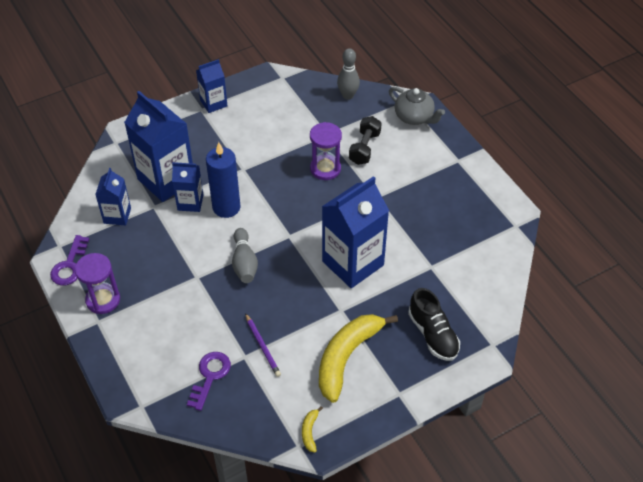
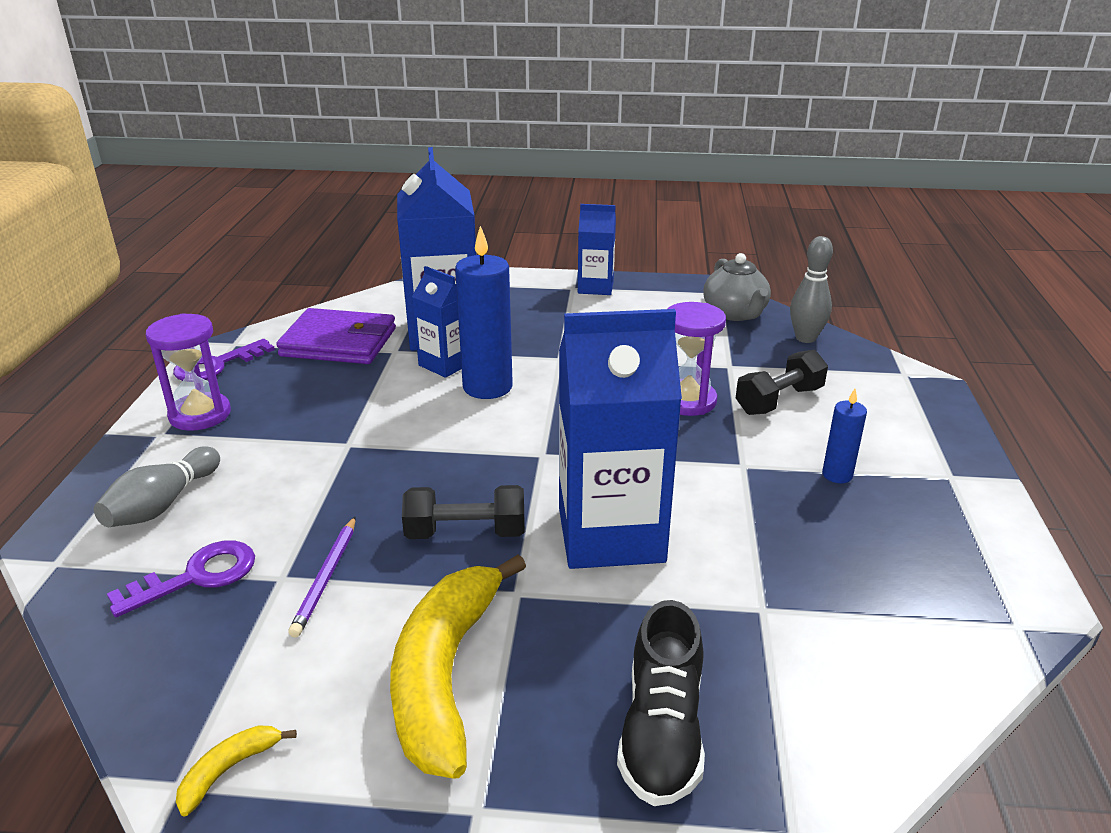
camera: 35 degrees right, 20 degrees down
blue carton [95,168,131,225] -> purple wallet [276,308,396,364]
grey bowling pin [232,228,258,283] -> grey bowling pin moved to [94,446,220,527]
yellow banana [319,314,398,403] -> yellow banana turned 60 degrees counterclockwise [390,554,526,779]
grey teapot [389,87,445,125] -> grey teapot moved to [703,253,771,321]
none -> black dumbbell [402,485,525,539]
none -> blue candle [822,389,867,483]

